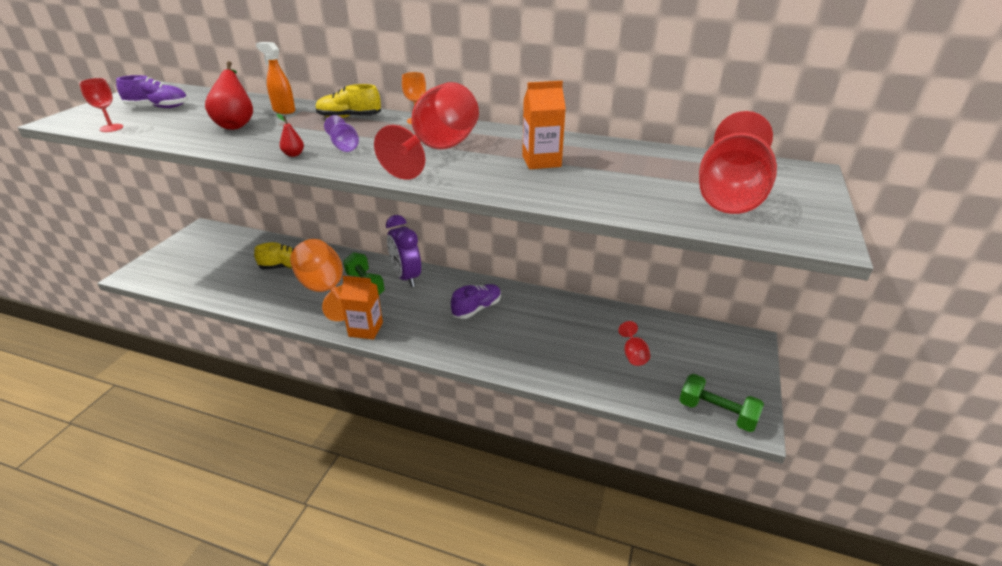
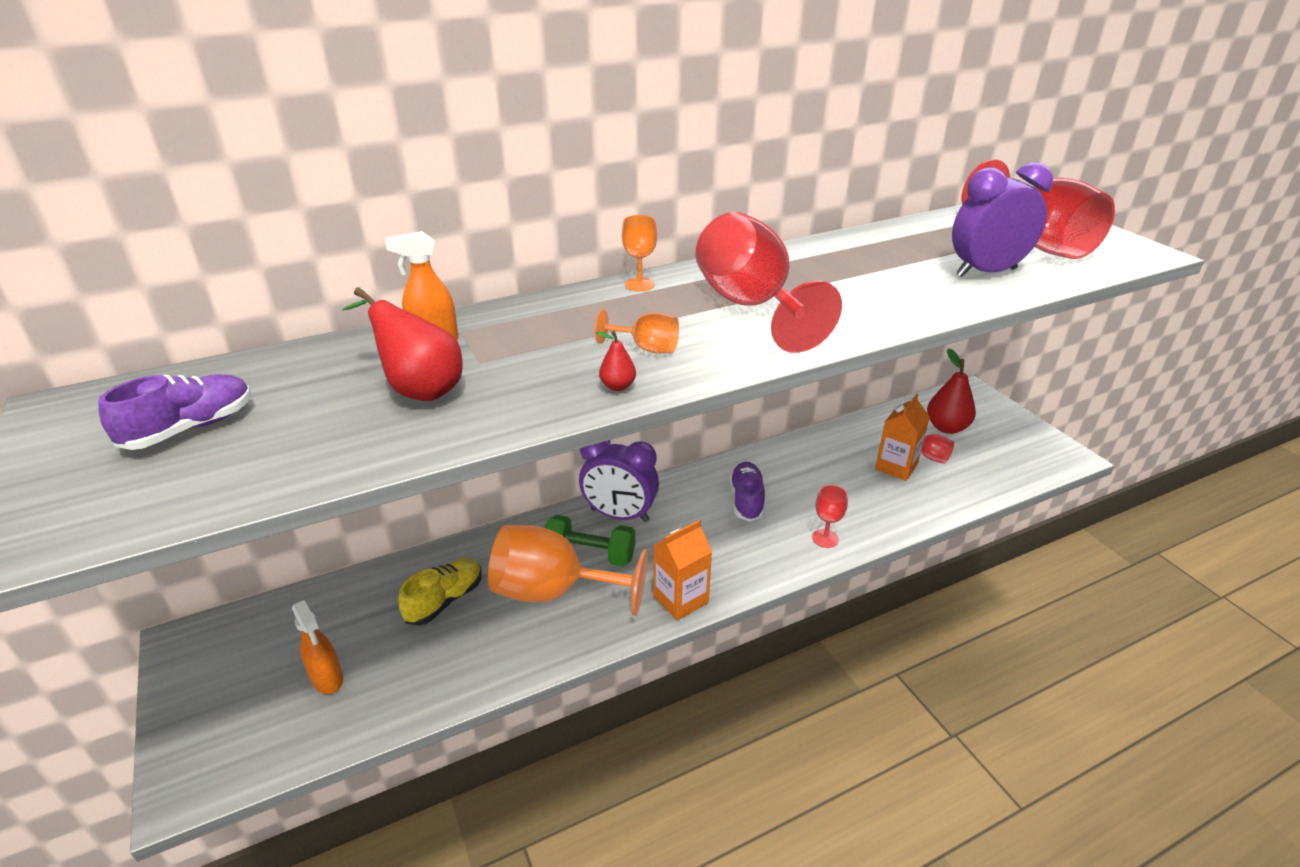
camera: 45 degrees left, 0 degrees up
red goblet [79,78,123,132] -> red goblet moved to [812,485,848,548]
yellow shoe [316,84,381,118] -> none
purple goblet [324,115,359,152] -> orange goblet [595,310,679,353]
orange carton [522,81,566,169] -> orange carton moved to [875,394,930,481]
green dumbbell [679,374,764,432] -> none
none -> orange spray bottle [292,600,343,694]
none -> red pear [927,348,976,434]
none -> purple clock [952,162,1053,277]

